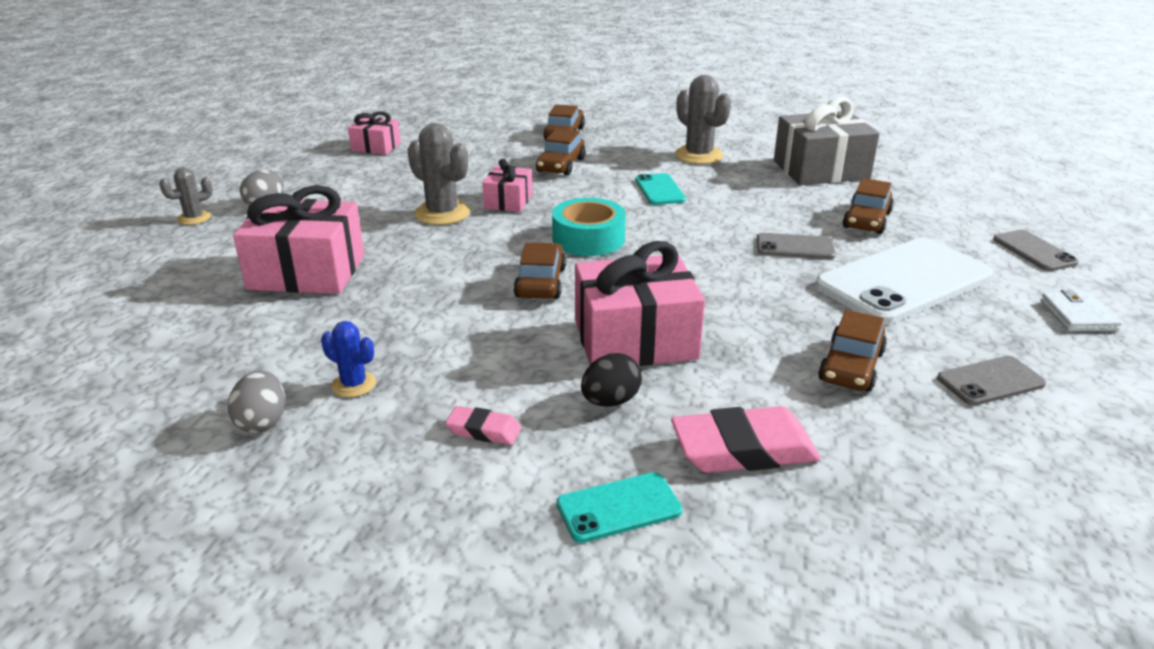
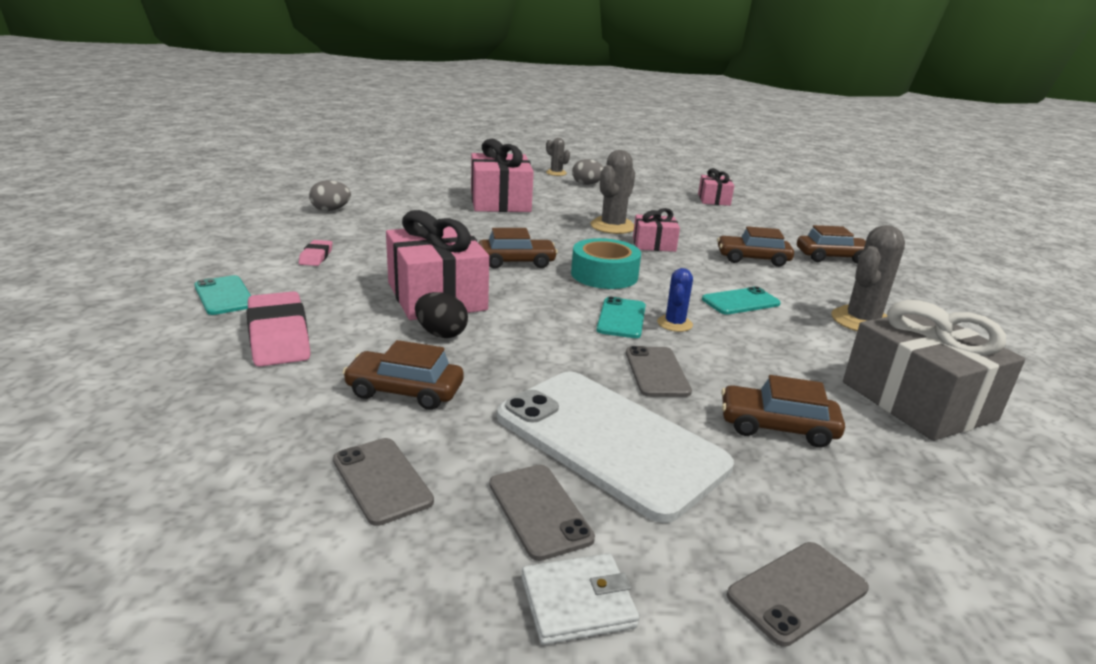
camera: 75 degrees right, 5 degrees down
blue cactus [321,321,376,397] -> blue cactus moved to [657,268,693,332]
black egg [581,353,642,407] -> black egg moved to [415,292,468,338]
none -> grey phone [489,465,595,561]
none -> turquoise phone [596,297,646,338]

